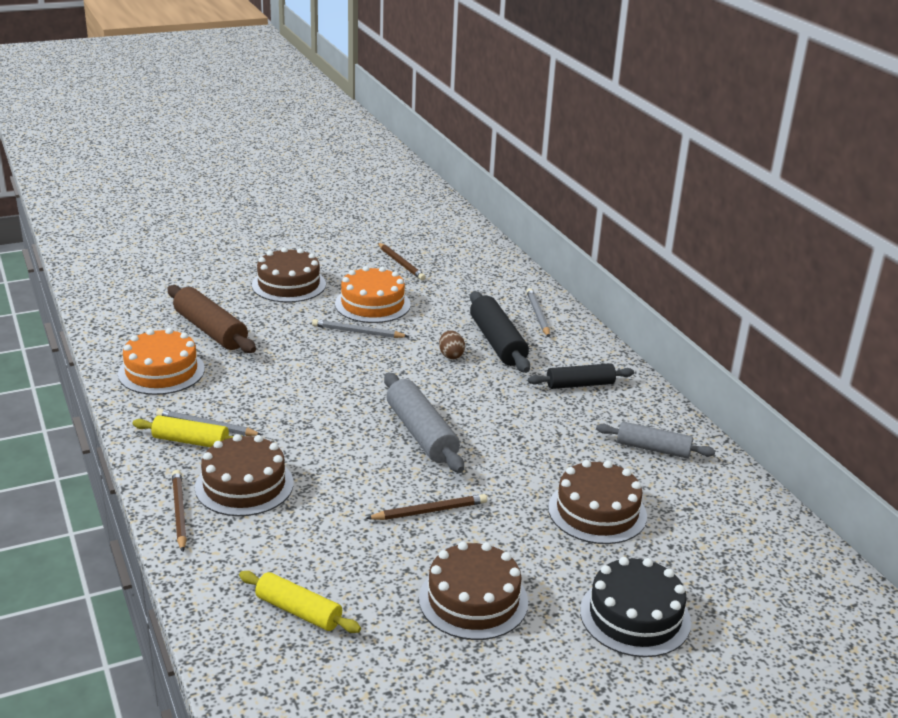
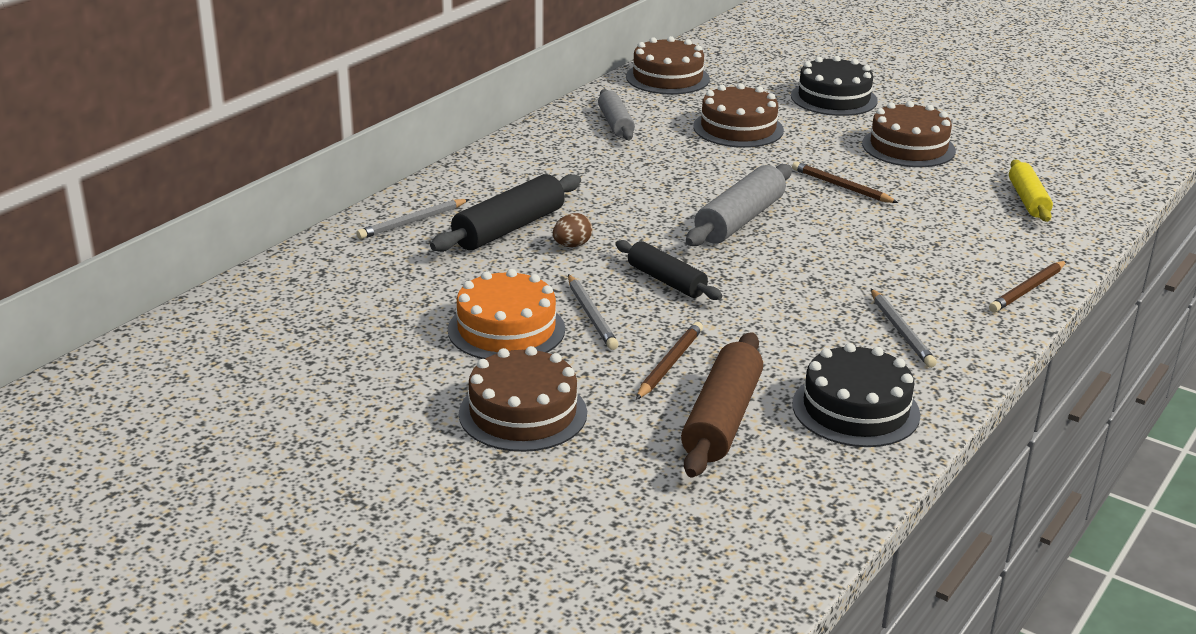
camera: 120 degrees left, 0 degrees up
orange cake [118,328,205,395] -> black cake [792,343,921,447]
yellow rolling pin [132,415,234,447] -> none
brown cake [195,434,294,516] -> brown cake moved to [626,36,710,94]
brown pencil [378,243,426,280] -> brown pencil moved to [636,322,703,400]
black rolling pin [528,363,634,389] -> black rolling pin moved to [615,240,722,300]

